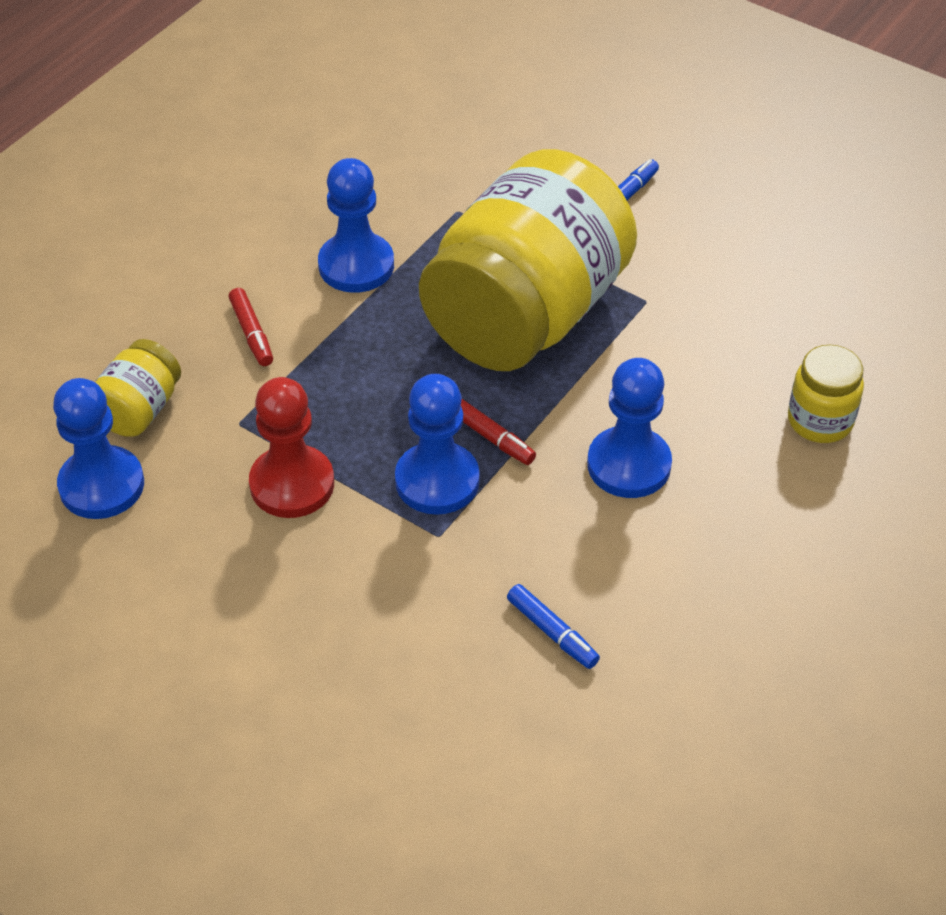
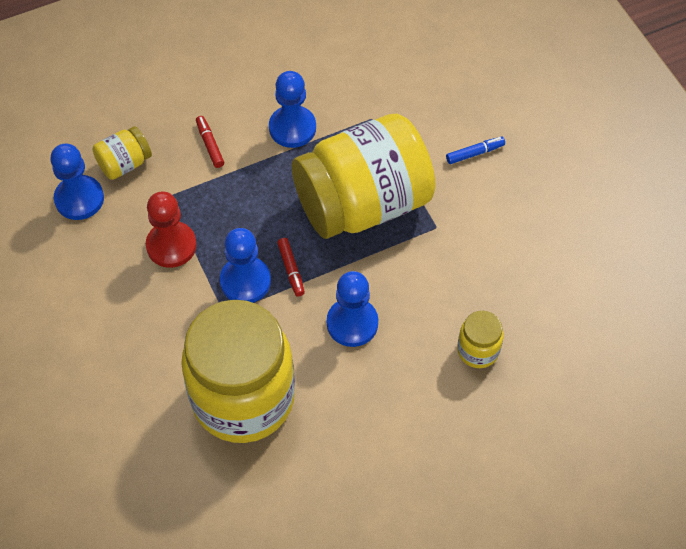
camera: 30 degrees right, 10 degrees up
red marker [229,288,273,366] -> red marker turned 150 degrees clockwise [196,116,224,168]
blue marker [507,584,600,669] -> yellow jar [181,300,295,443]

